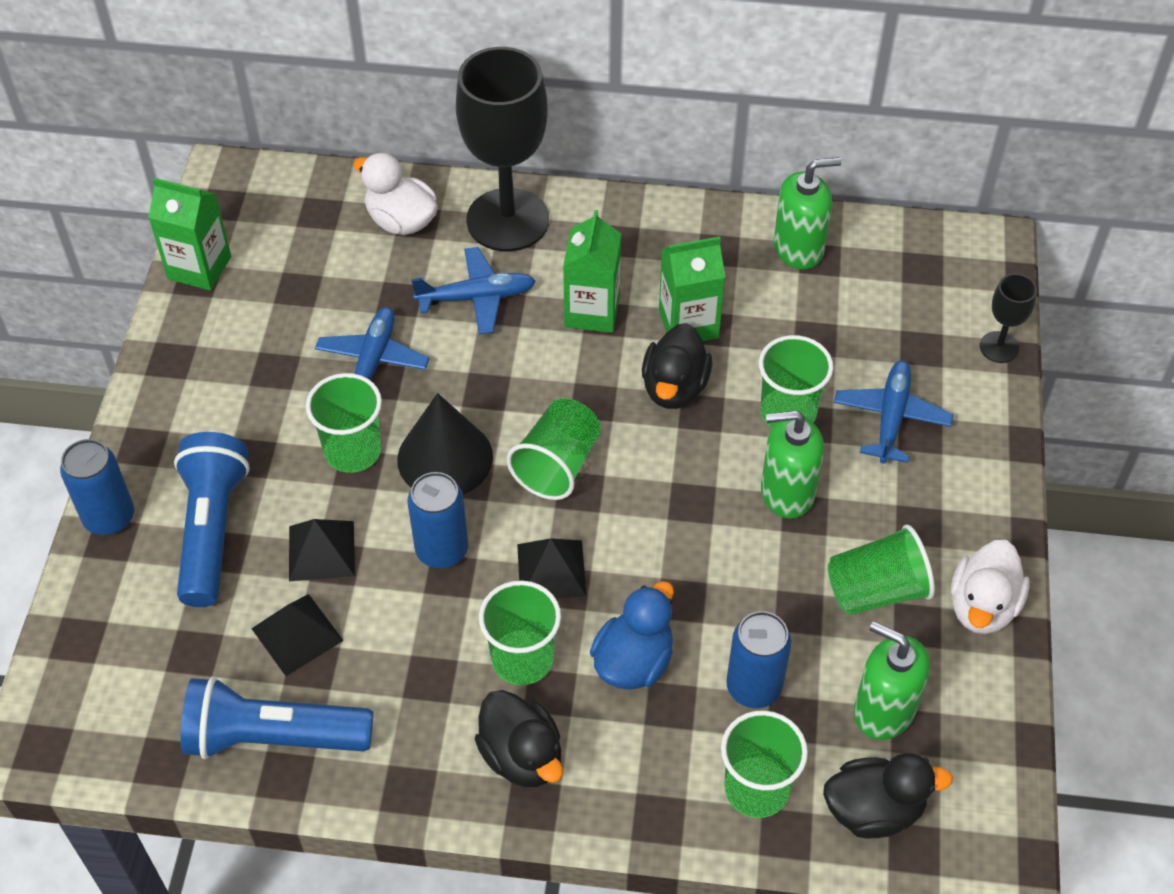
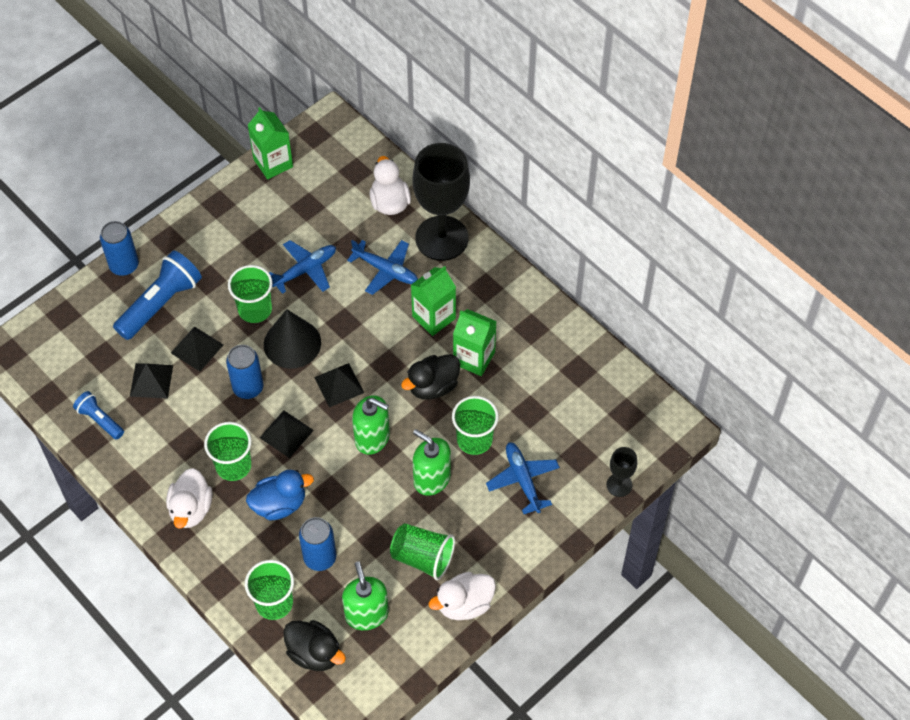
camera: 40 degrees right, 5 degrees up
blue flashlight [181,677,373,759] -> blue flashlight [73,391,124,440], size x0.55
black duck [475,690,563,787] -> white duck [166,468,212,529]
green cup [507,398,601,500] -> black pyramid [314,363,364,408]
green soap dispenser [774,157,841,269] -> green soap dispenser moved to [352,395,390,455]
blue plane [834,360,953,464] -> blue plane turned 75 degrees counterclockwise [486,442,560,514]

